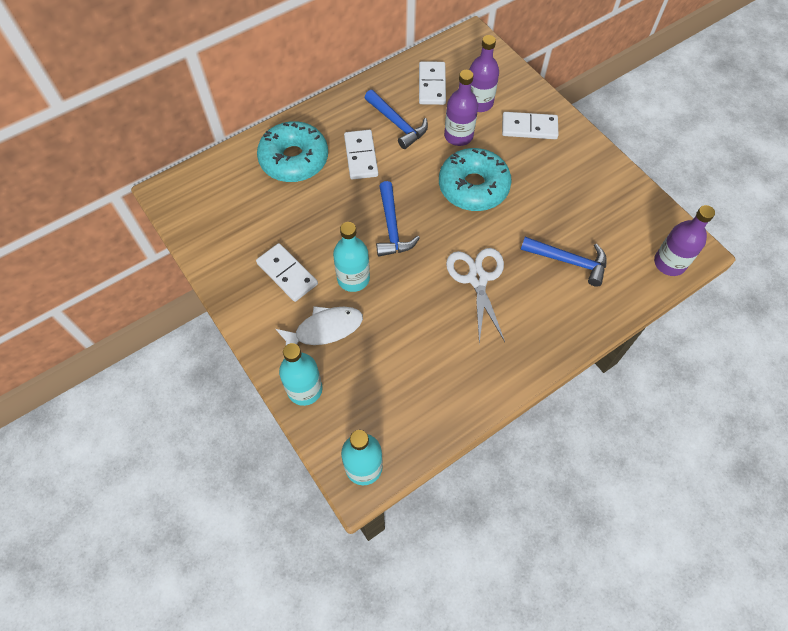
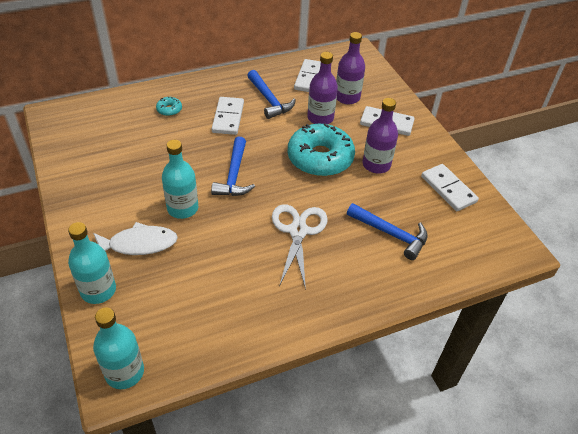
camera: 10 degrees right, 15 degrees down
white domino [256,243,318,302] -> white domino moved to [421,164,479,211]
turquoise donut [257,121,328,182] -> turquoise donut [156,97,182,116], size x0.41
purple bottle [654,205,715,276] -> purple bottle moved to [363,98,398,174]

